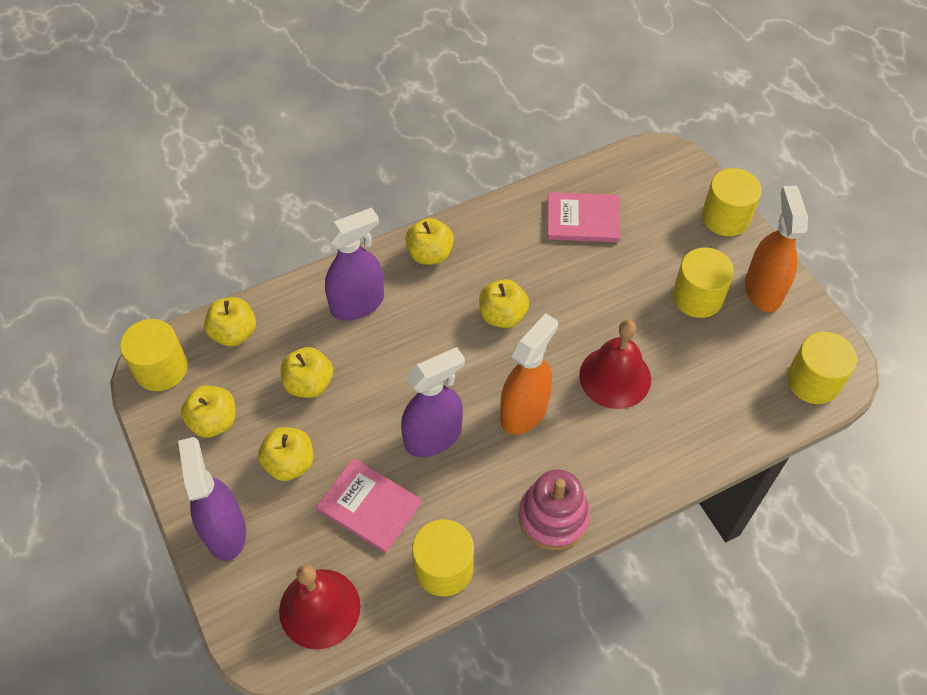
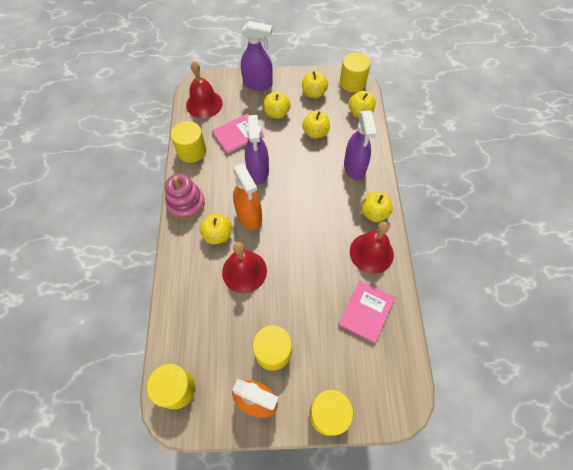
camera: 115 degrees right, 5 degrees up
yellow apple [479,279,529,328] -> yellow apple moved to [200,213,231,244]
none -> red bell [350,222,394,274]

